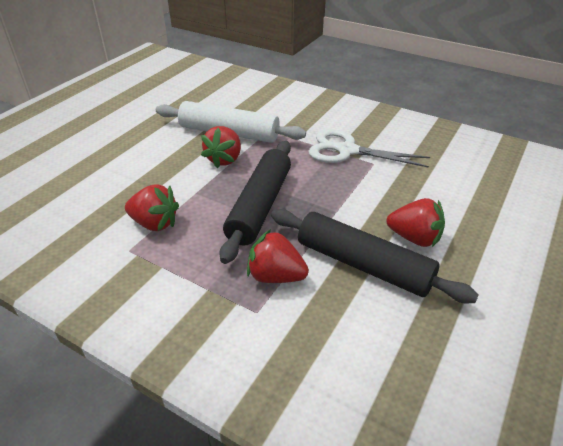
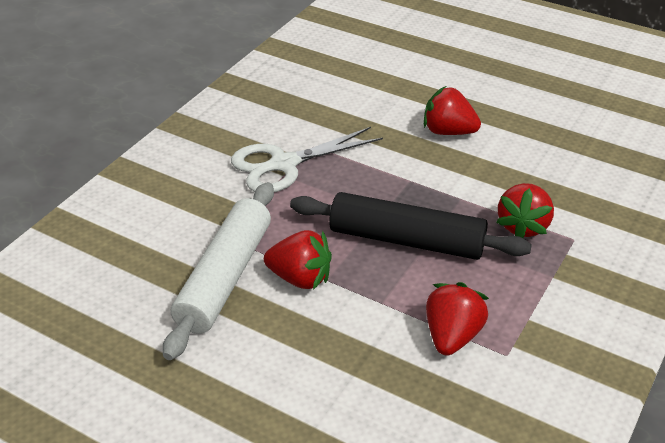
camera: 90 degrees left, 0 degrees up
black rolling pin [271,209,478,303] -> none
white scissors [308,129,430,168] -> white scissors turned 45 degrees clockwise [231,127,383,192]
red strawberry [387,198,445,247] -> red strawberry turned 90 degrees counterclockwise [424,86,481,135]

